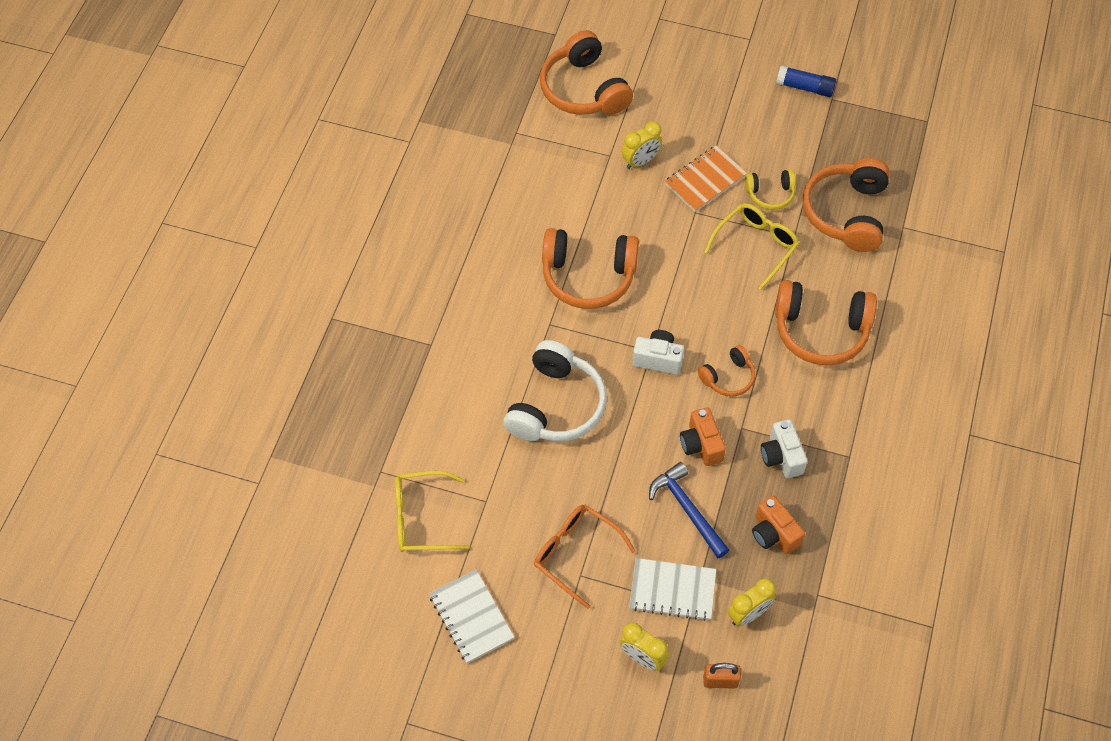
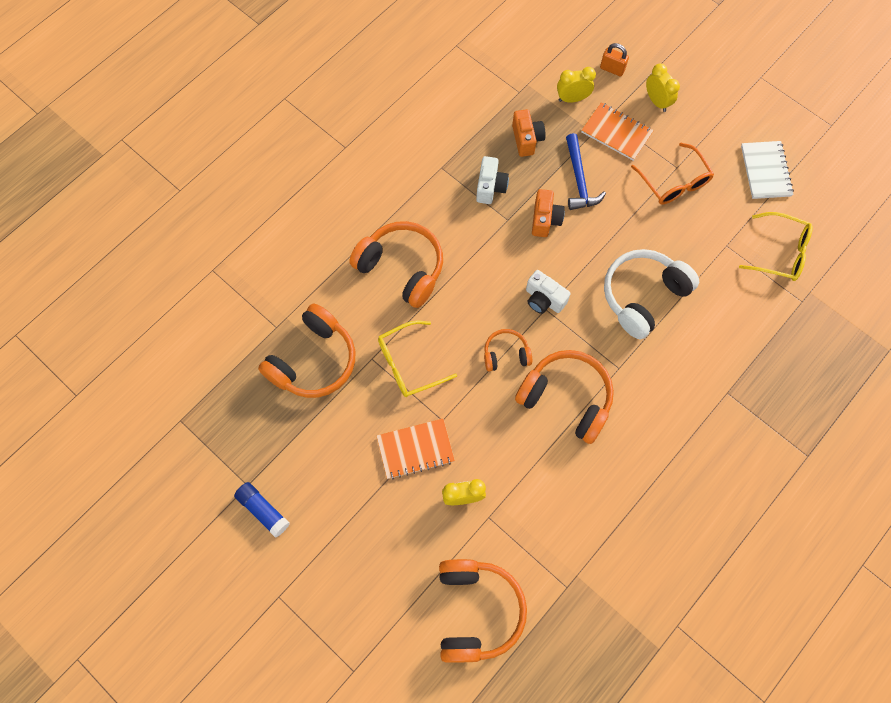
camera: 155 degrees left, 10 degrees up
white notebook [629,558,716,621] -> orange notebook [581,102,654,161]
orange headphones [698,345,755,396] -> orange headphones moved to [484,329,532,371]
yellow headphones [745,170,796,210] -> none

